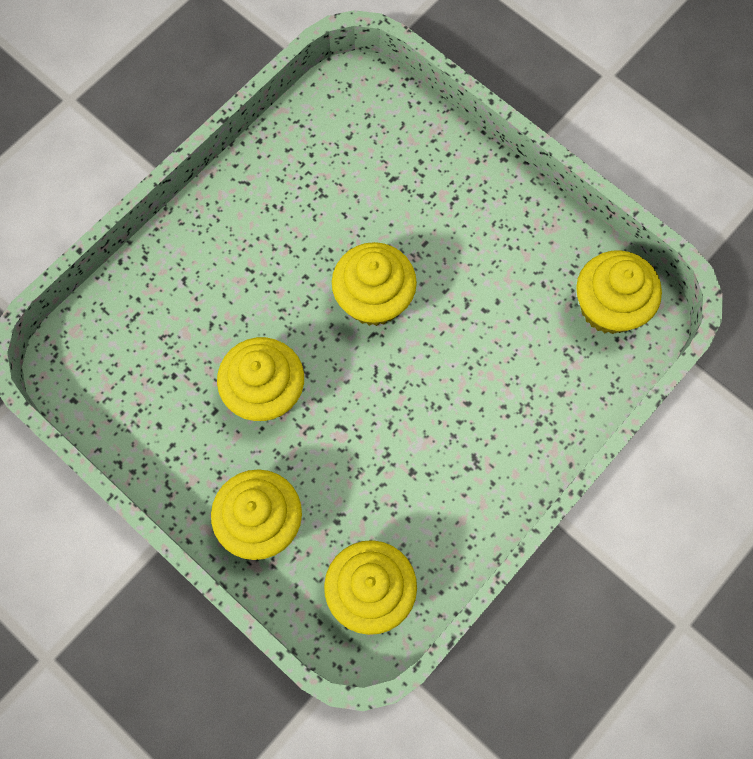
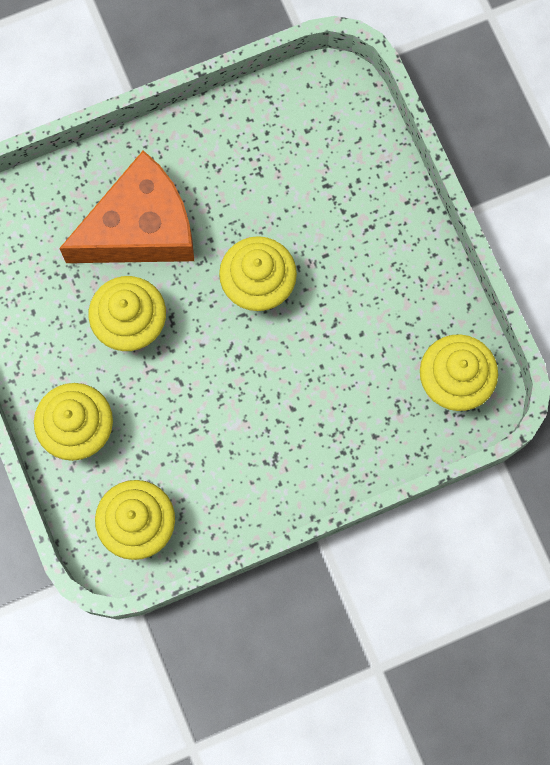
camera: 25 degrees right, 5 degrees up
none -> orange cheese [59,150,194,263]

